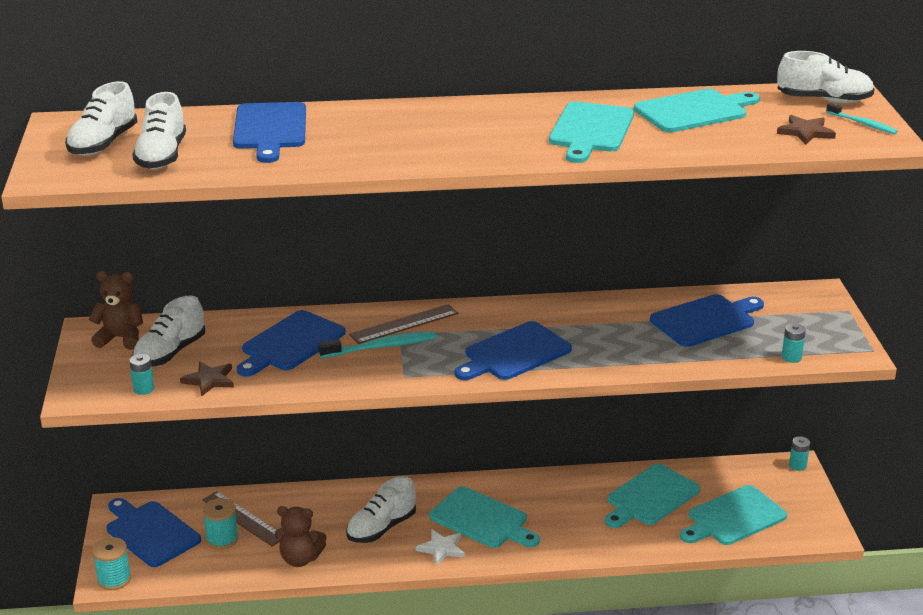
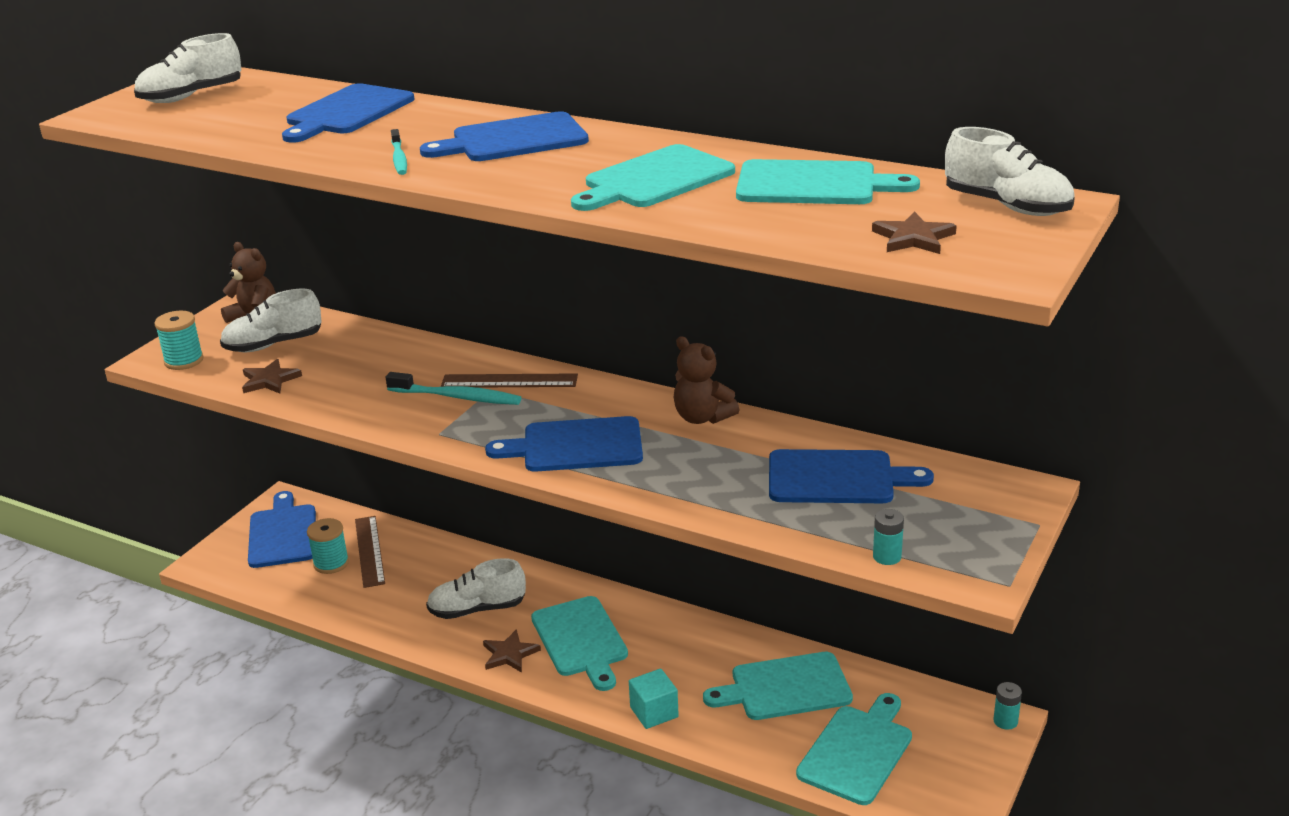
camera: 35 degrees right, 0 degrees up
turquoise spool [92,537,131,590] -> turquoise spool moved to [154,311,203,370]
turquoise battery [129,354,154,395] -> none
white shoe [132,92,186,169] -> none
blue cutting board [237,310,346,377] -> blue cutting board moved to [420,111,589,161]
brown teddy bear [275,506,327,567] -> brown teddy bear moved to [674,336,739,424]
white star [416,529,465,566] -> brown star [483,629,541,673]
turquoise cutting board [680,485,787,545] -> turquoise cutting board turned 120 degrees clockwise [796,693,912,805]
turquoise toothbrush [826,103,898,134] -> turquoise toothbrush moved to [391,129,407,175]
none -> turquoise cube [629,669,679,729]

